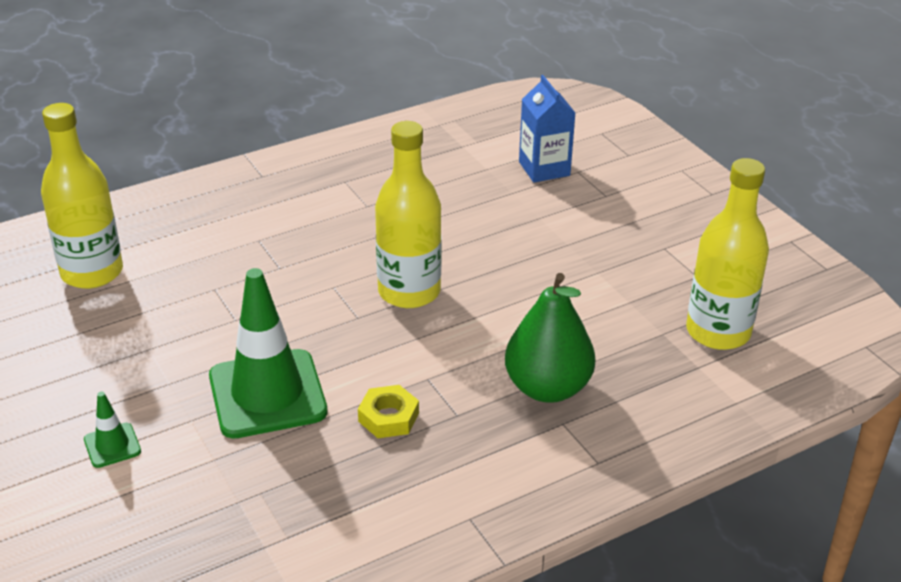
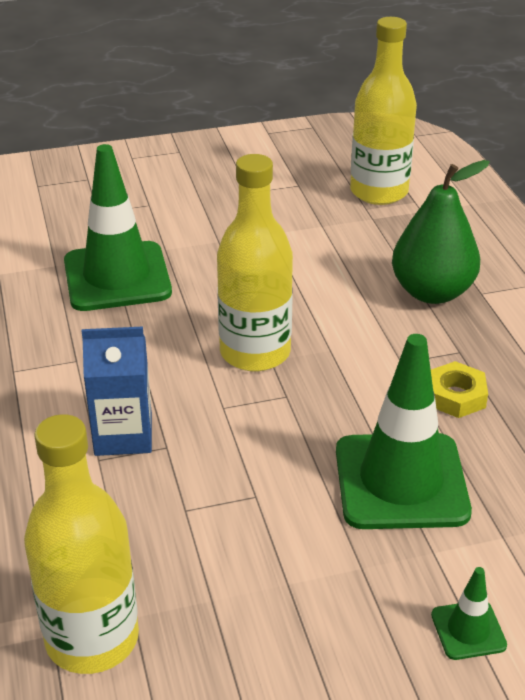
camera: 75 degrees left, 0 degrees up
blue carton [519,75,575,182] -> blue carton moved to [82,327,152,456]
none -> green traffic cone [64,144,172,311]

